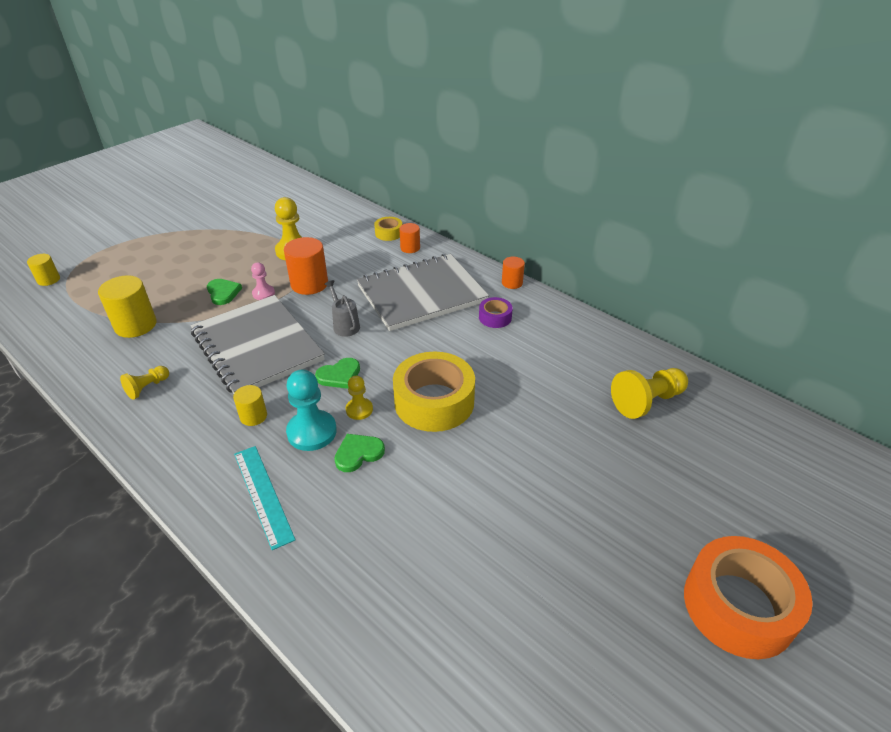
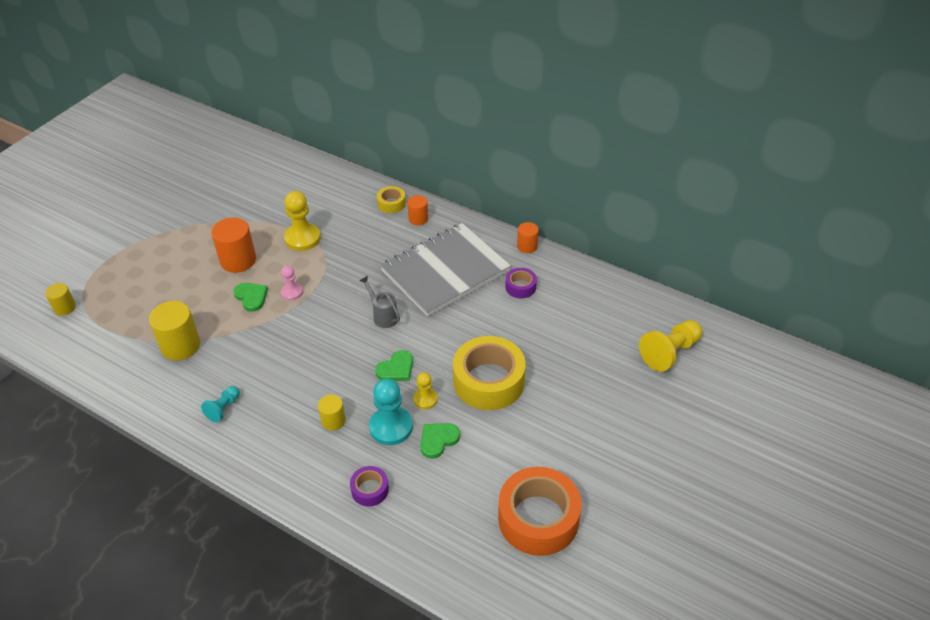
camera: 10 degrees left, 5 degrees up
yellow pawn [120,366,169,400] -> turquoise pawn [201,386,240,422]
grey notebook [190,295,325,394] -> none
turquoise ruler [234,446,296,550] -> purple tape [350,466,389,507]
orange cylinder [284,237,328,295] -> orange cylinder moved to [211,217,256,273]
orange tape [684,536,813,659] -> orange tape moved to [498,467,581,556]

